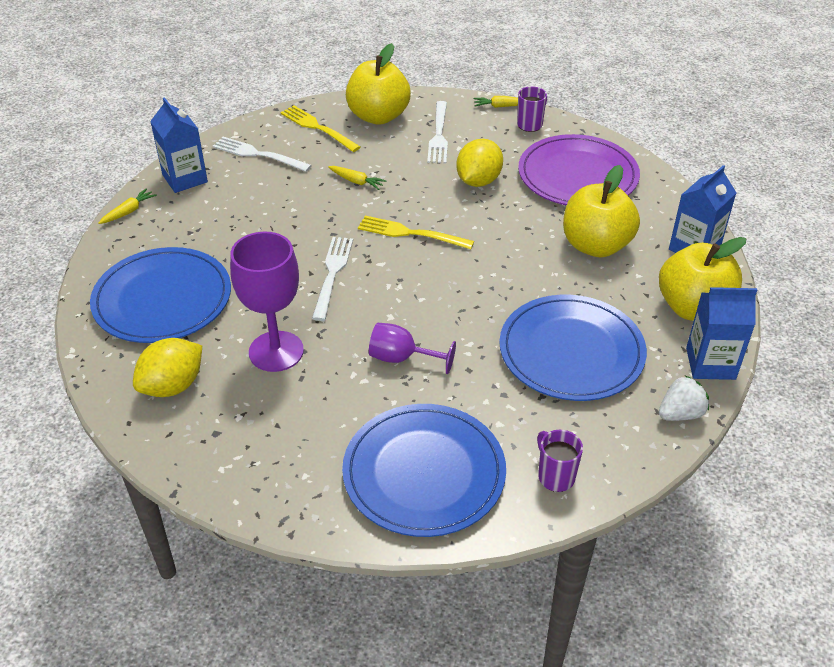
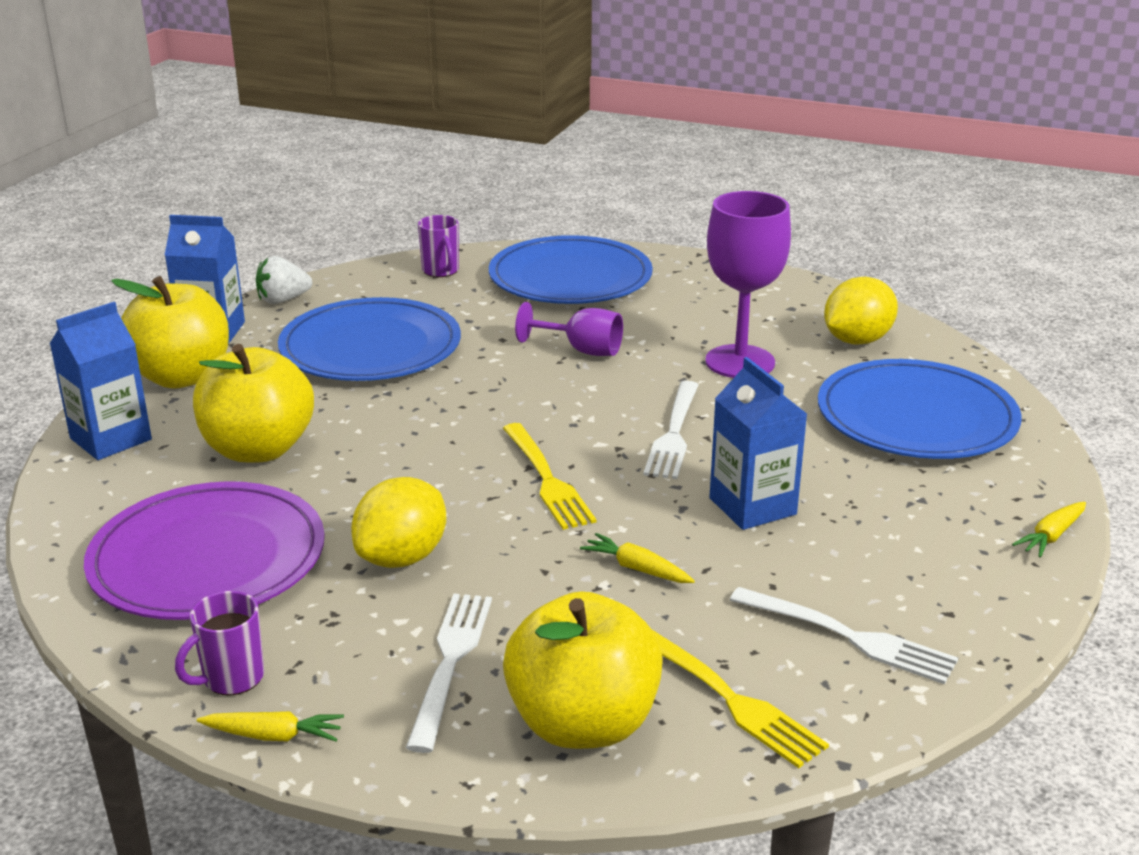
camera: 175 degrees left, 15 degrees down
blue carton [150,97,208,193] -> blue carton moved to [709,357,807,530]
yellow fork [358,216,474,249] -> yellow fork turned 45 degrees clockwise [503,423,597,530]

